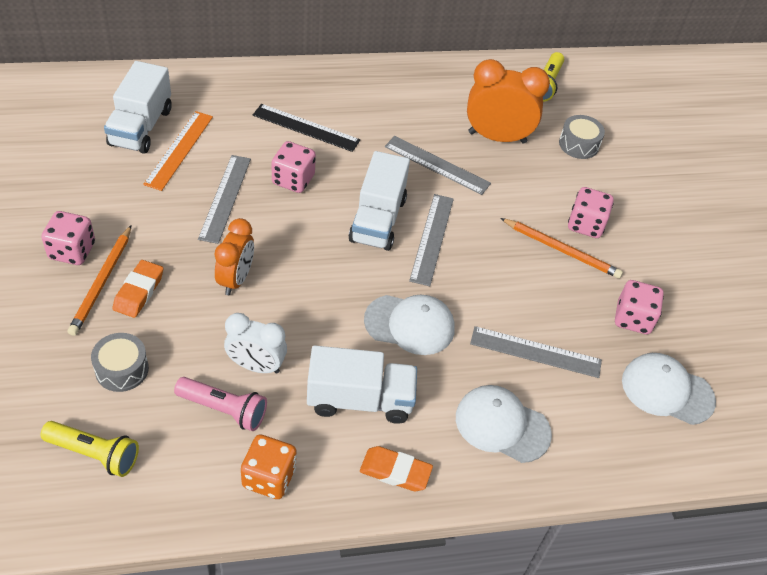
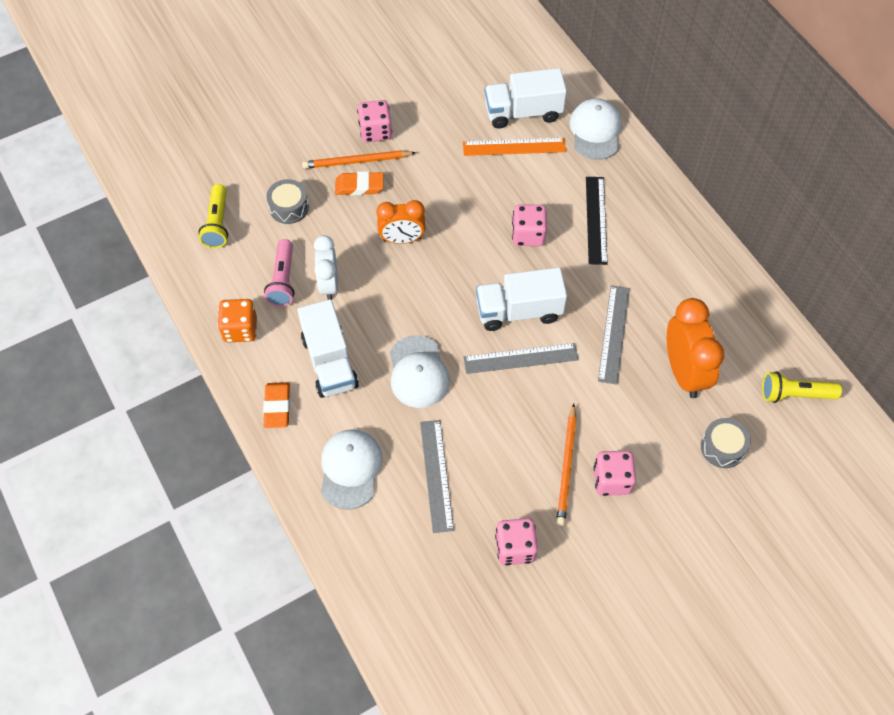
camera: 75 degrees right, 10 degrees up
grey ruler [198,155,251,244] -> none
white cap [622,353,716,425] -> white cap moved to [570,98,622,160]

